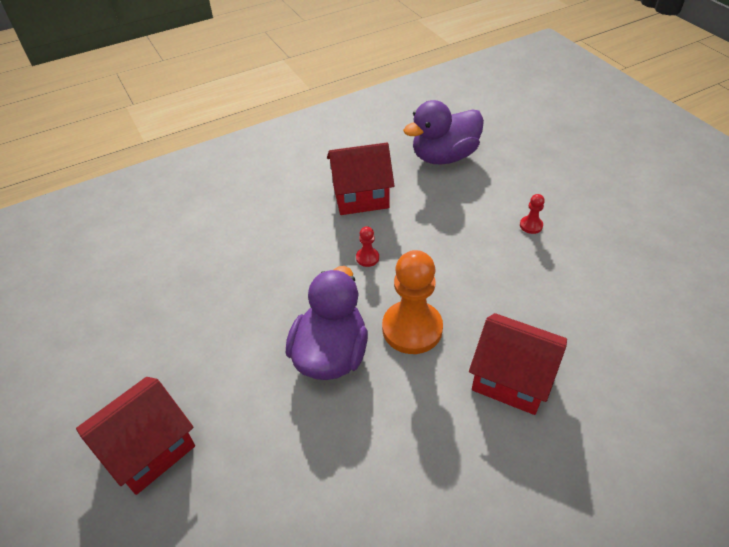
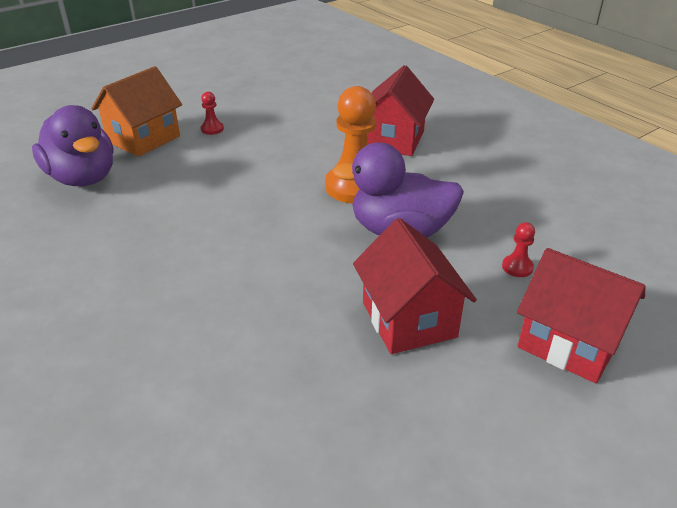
camera: 100 degrees left, 10 degrees down
red house [327,143,394,215] -> red house moved to [353,218,477,354]
red pawn [356,226,379,267] -> red pawn moved to [502,222,535,277]
none -> orange house [91,66,182,157]

